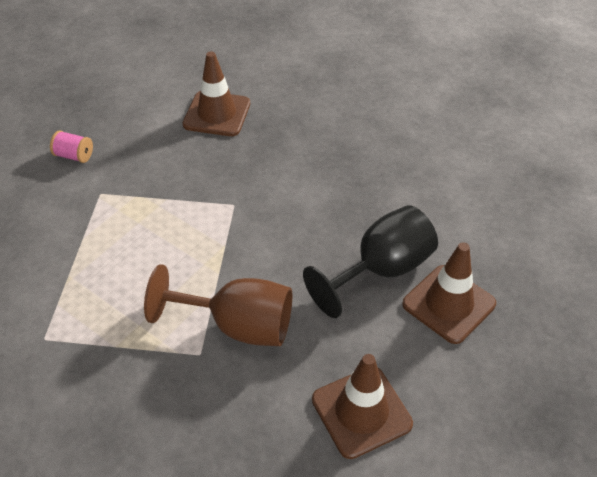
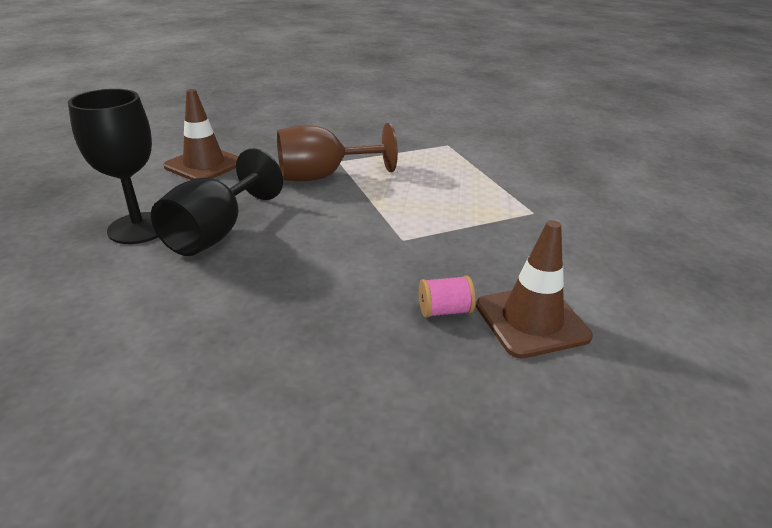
camera: 150 degrees right, 15 degrees down
pink spool [50,130,93,163] -> pink spool moved to [419,275,476,318]
brown traffic cone [402,242,496,344] -> black goblet [68,89,158,244]

